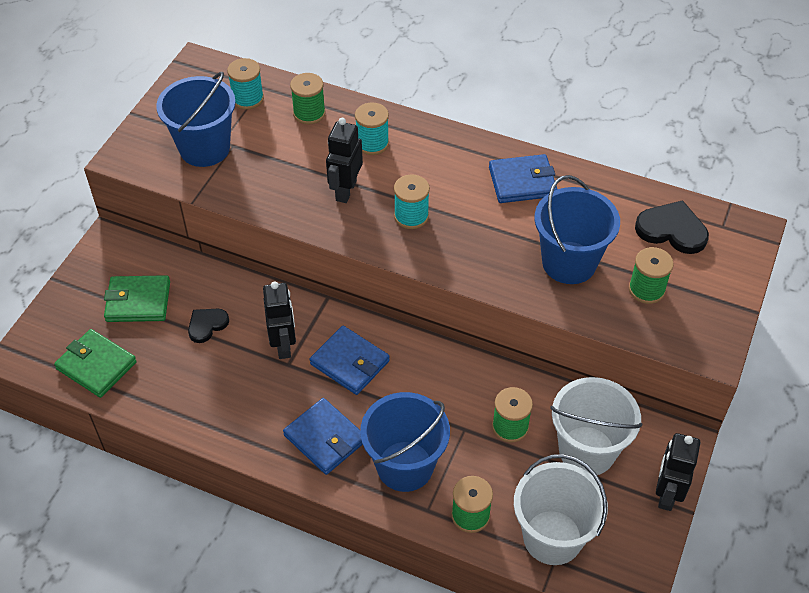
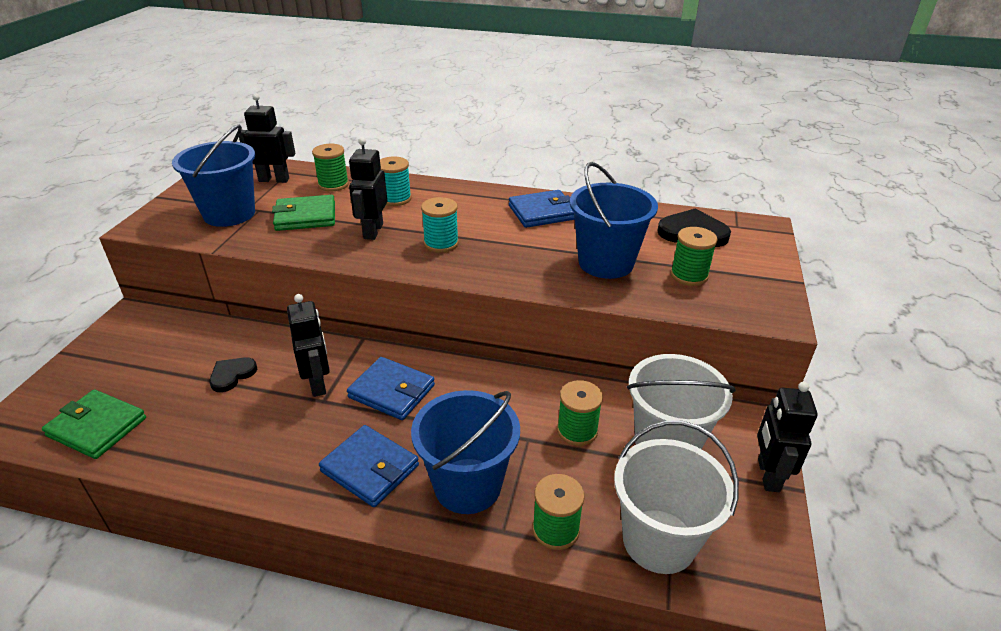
camera: 10 degrees left, 15 degrees down
green wallet [104,275,170,322] -> green wallet moved to [272,195,335,231]
turquoise spool [227,58,264,110] -> black robot [239,93,295,183]

